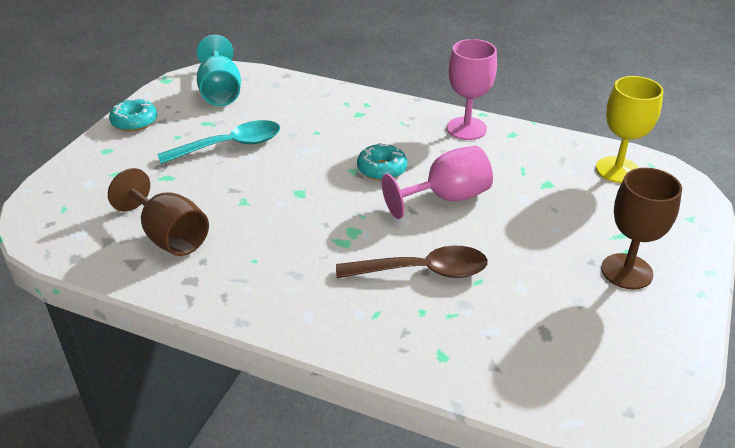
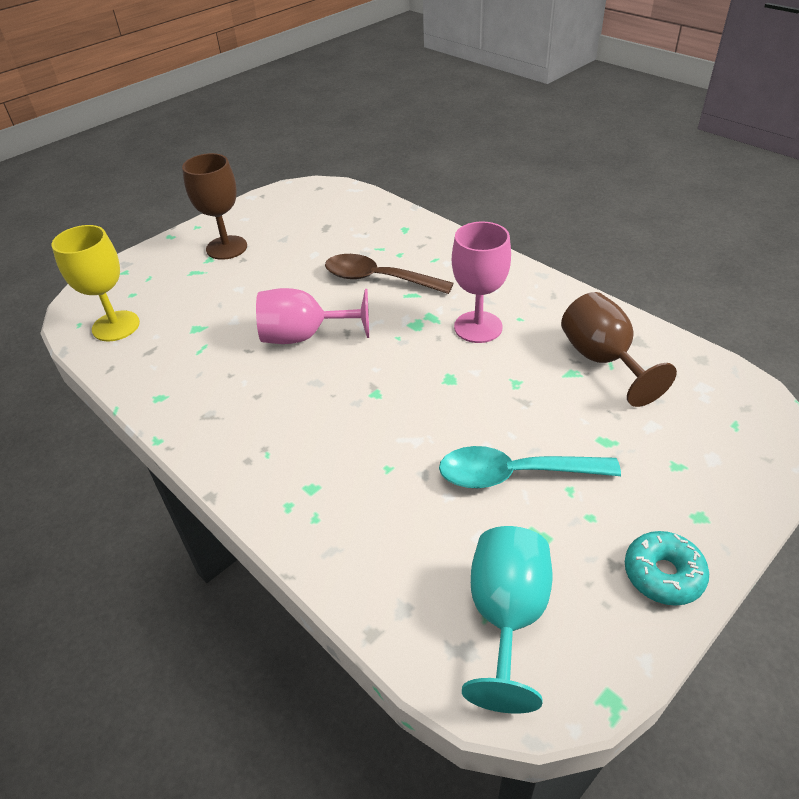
camera: 155 degrees left, 5 degrees up
turquoise donut [357,143,407,181] -> none
pink goblet [447,39,497,140] -> pink goblet moved to [452,222,511,343]

